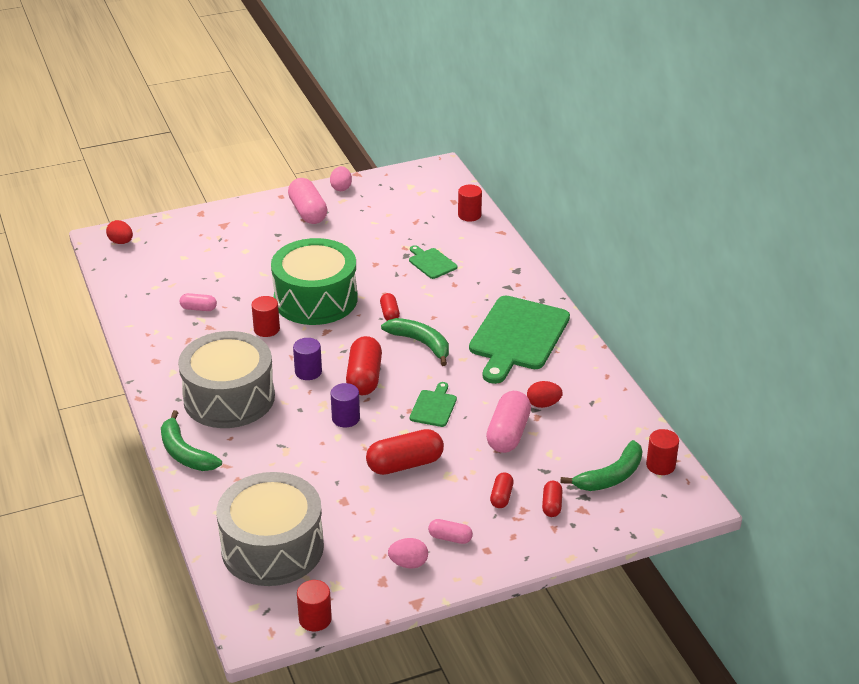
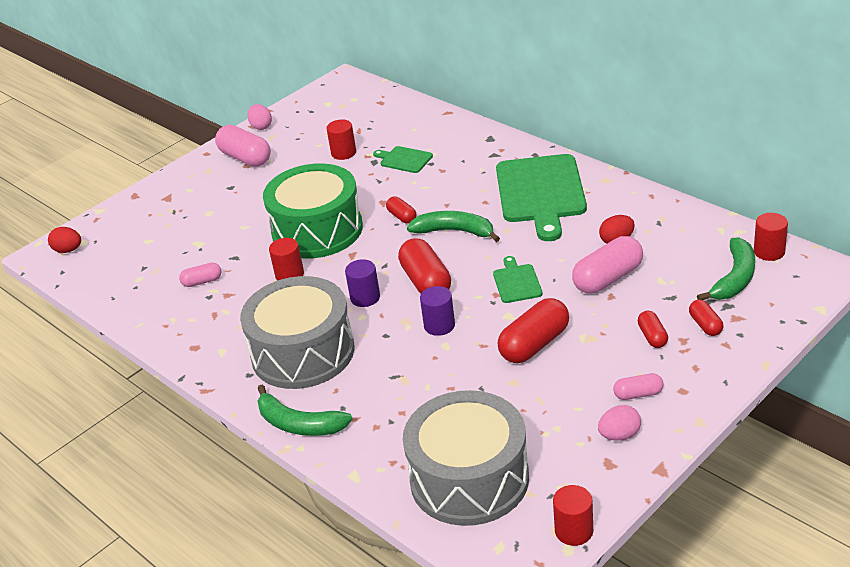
camera: 20 degrees left, 0 degrees up
red cylinder [458,185,482,221] -> red cylinder moved to [326,119,356,160]
pink capsule [486,391,531,453] -> pink capsule turned 60 degrees clockwise [572,236,643,294]

